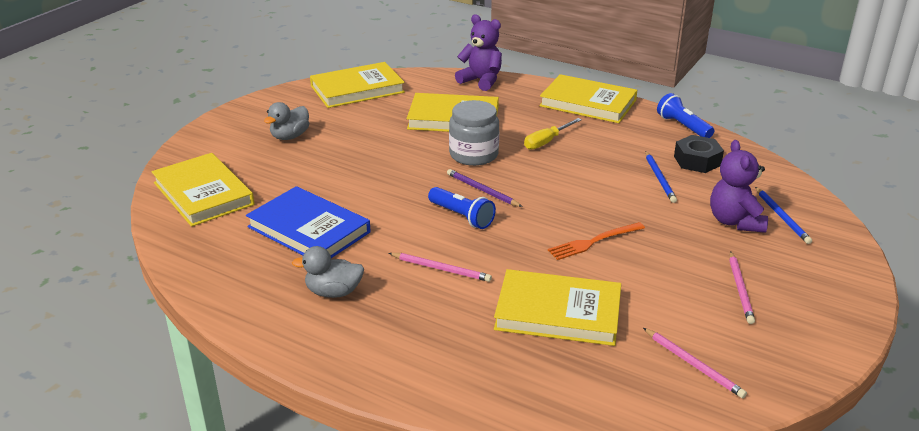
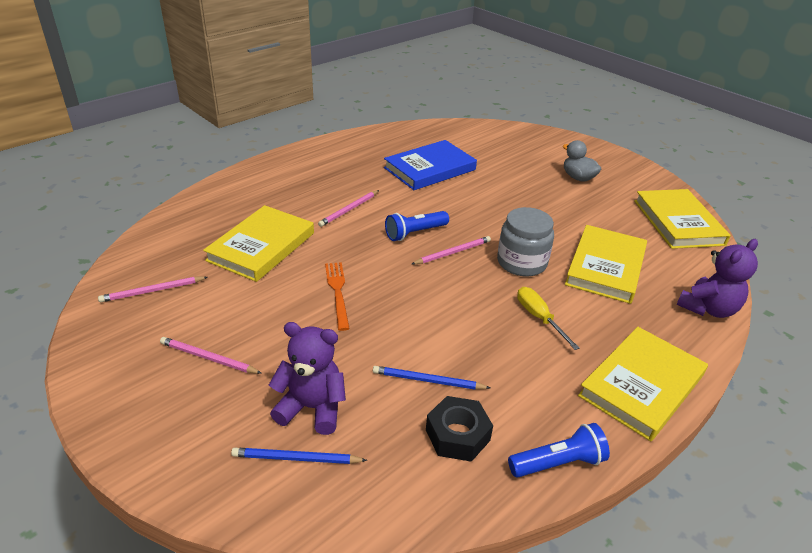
camera: 105 degrees right, 5 degrees up
yellow book [151,153,254,227] -> none
grey duck [292,246,364,298] -> none
purple pencil [447,169,523,207] -> pink pencil [412,236,491,264]

